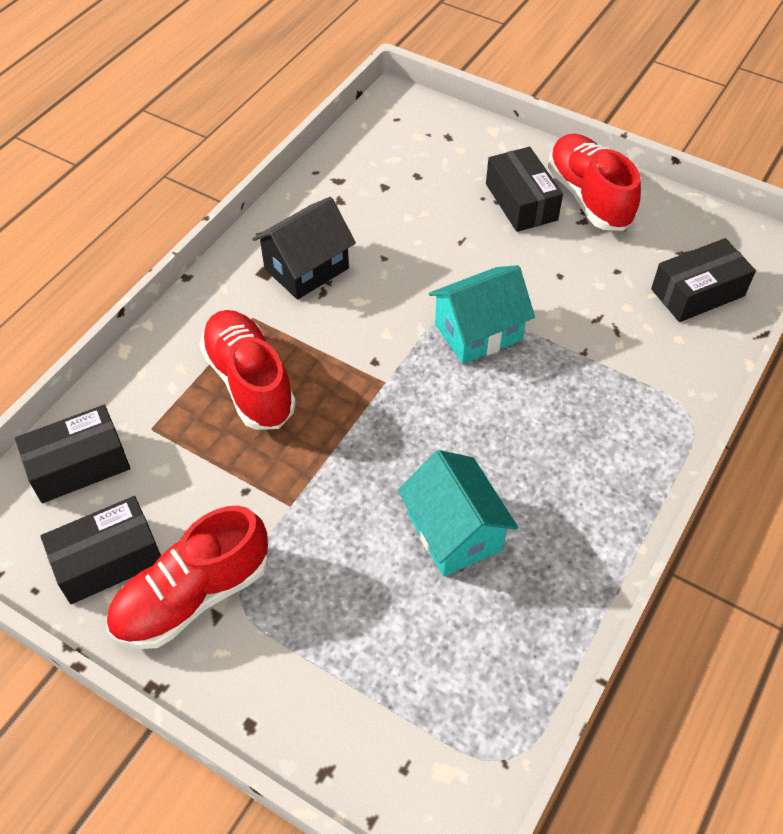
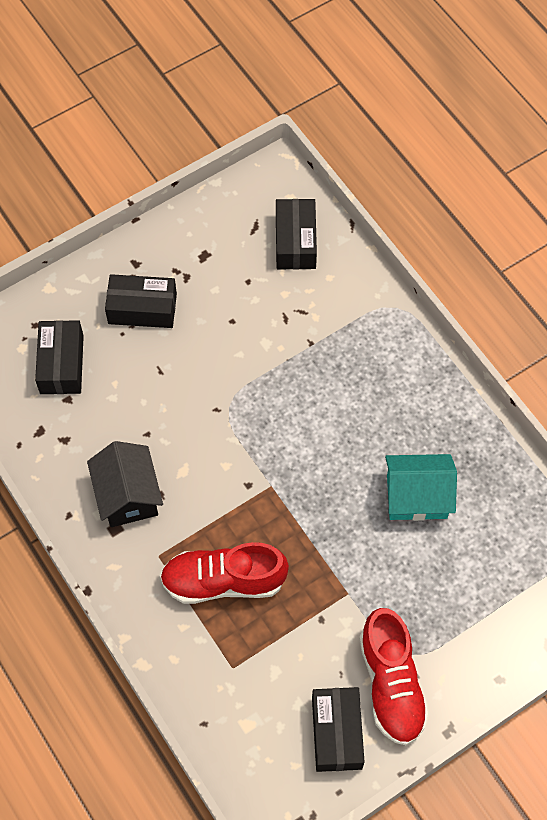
camera: 65 degrees left, 10 degrees up
black box [15,405,131,503] -> black box moved to [35,320,84,394]
turquoise house [429,265,535,364] -> none
red shoe [548,134,641,231] -> none

